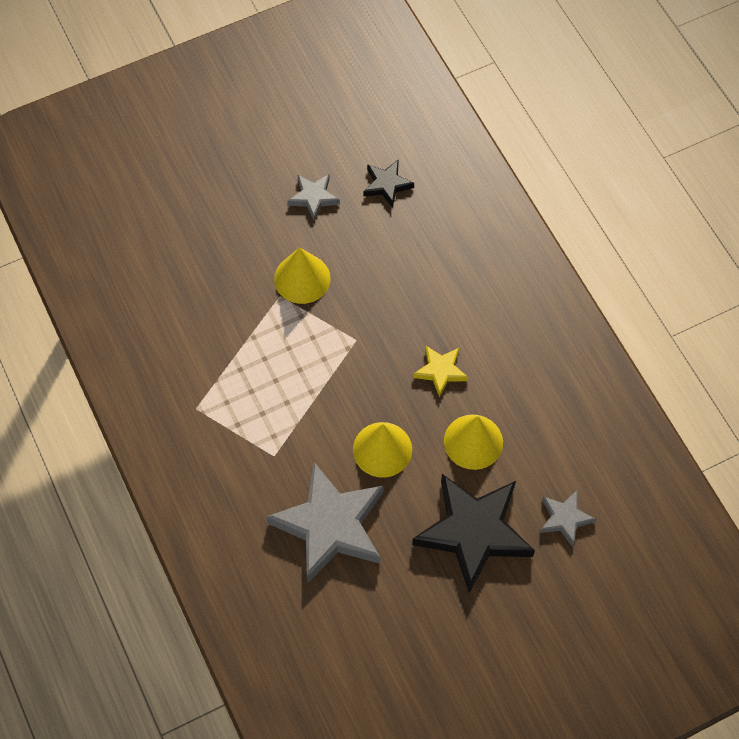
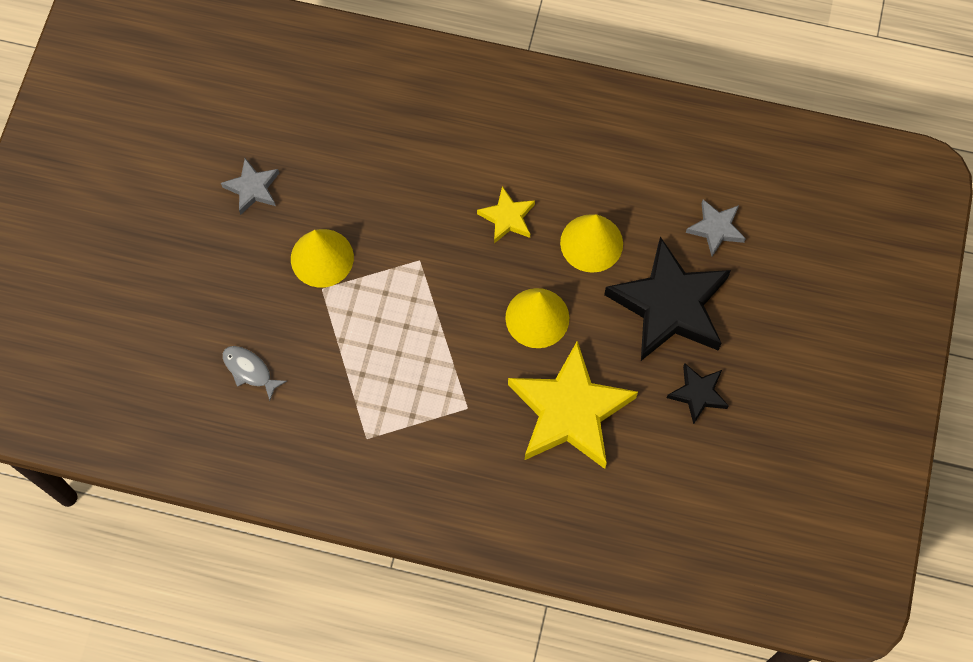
camera: 50 degrees left, 5 degrees up
grey star [266,462,383,583] -> yellow star [508,341,638,469]
black star [363,159,414,208] -> black star moved to [667,363,729,424]
none -> grey fish [223,346,287,401]

